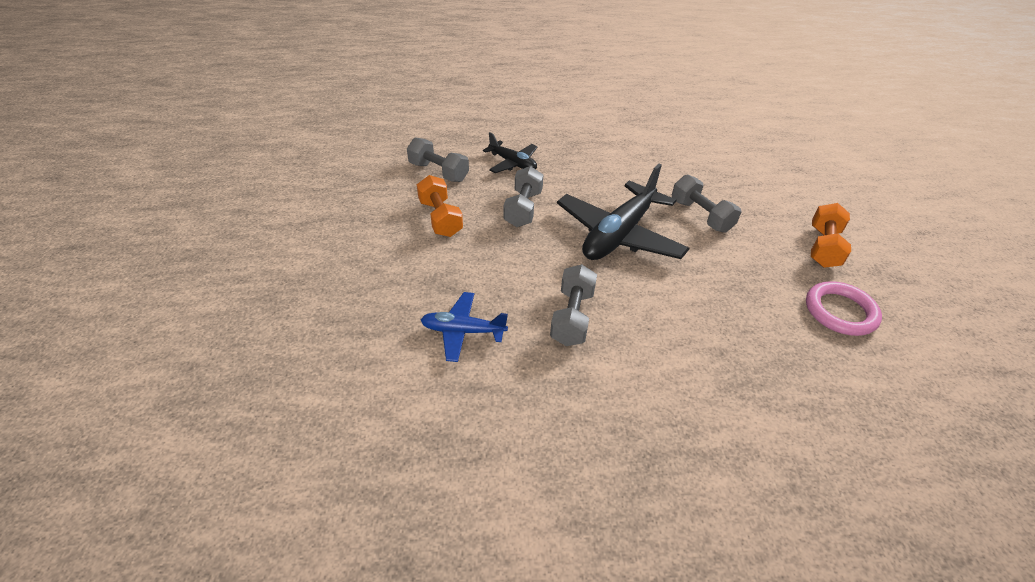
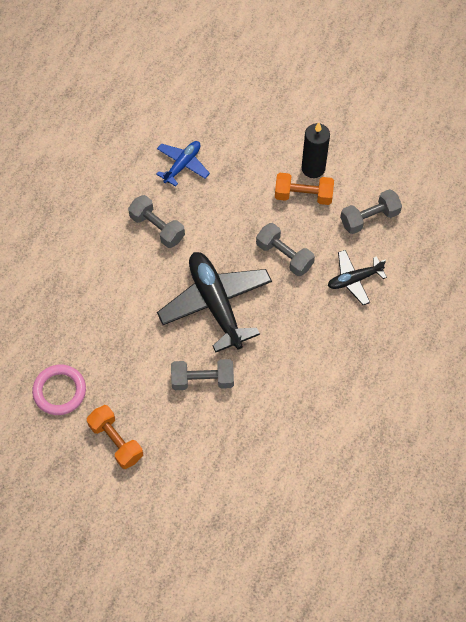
camera: 120 degrees right, 20 degrees up
none -> black candle [301,123,330,178]

